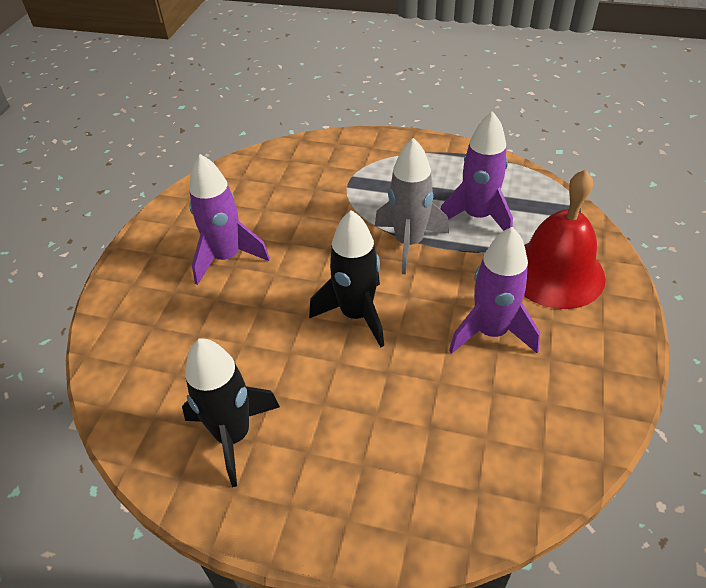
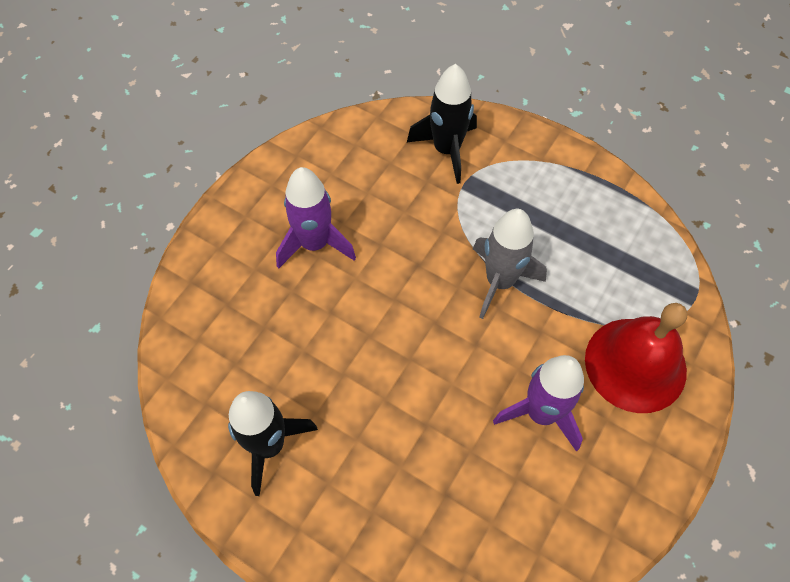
camera: 15 degrees right, 15 degrees up
black rocket [309,210,384,347] -> black rocket moved to [407,64,477,184]
purple rocket [440,111,513,231] -> none

